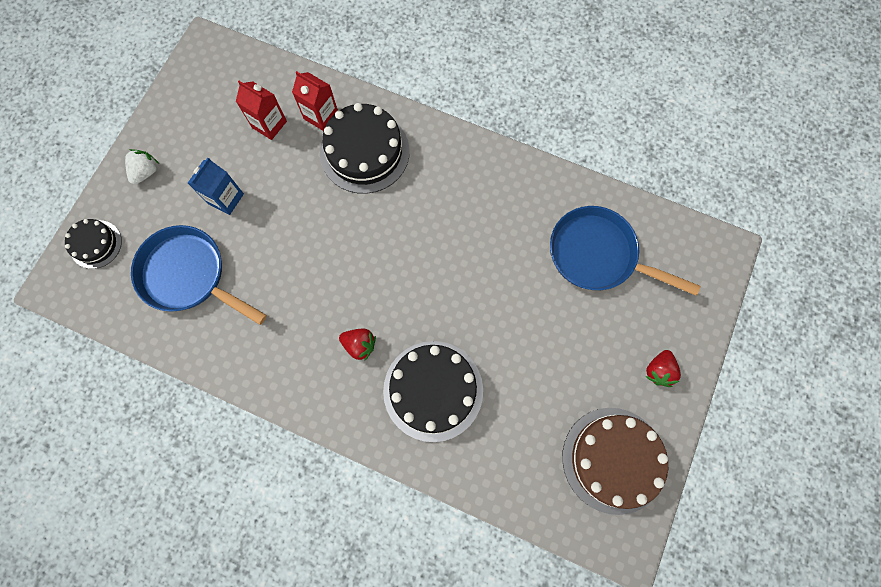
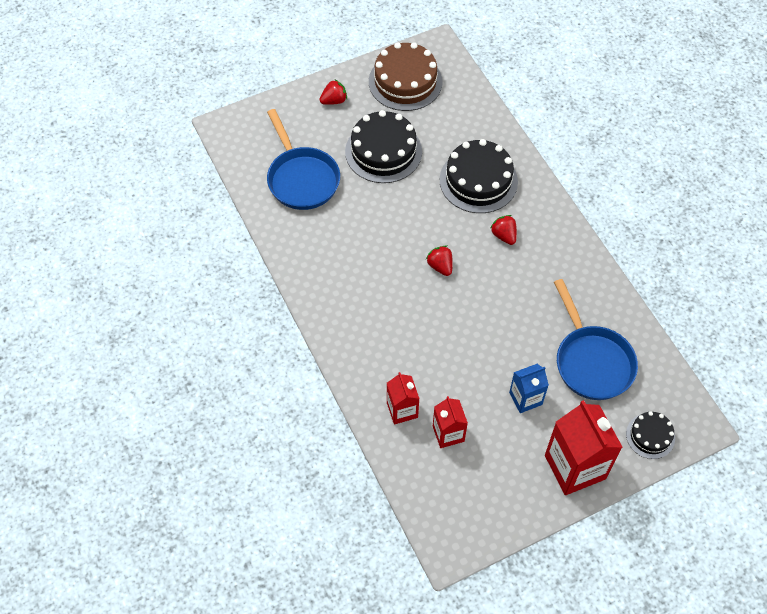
camera: 140 degrees left, 15 degrees down
white strawberry [125,149,159,184] -> red carton [545,400,623,495]
black cake [320,103,410,194] -> black cake moved to [345,110,422,183]
none -> red strawberry [426,245,453,276]

